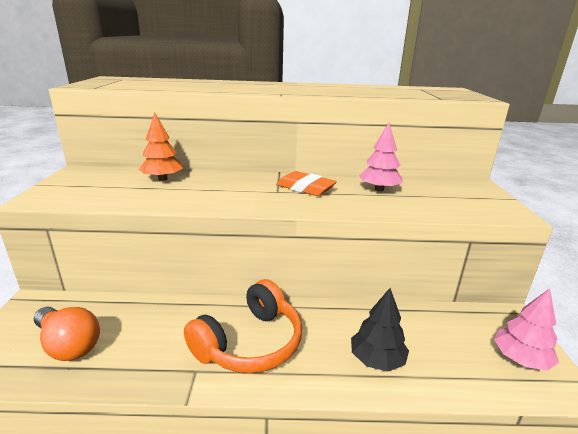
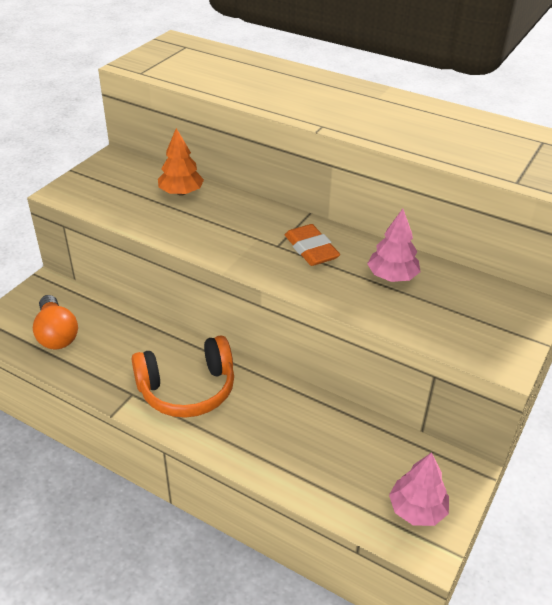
camera: 30 degrees right, 15 degrees up
black tree [351,288,409,371] -> none

